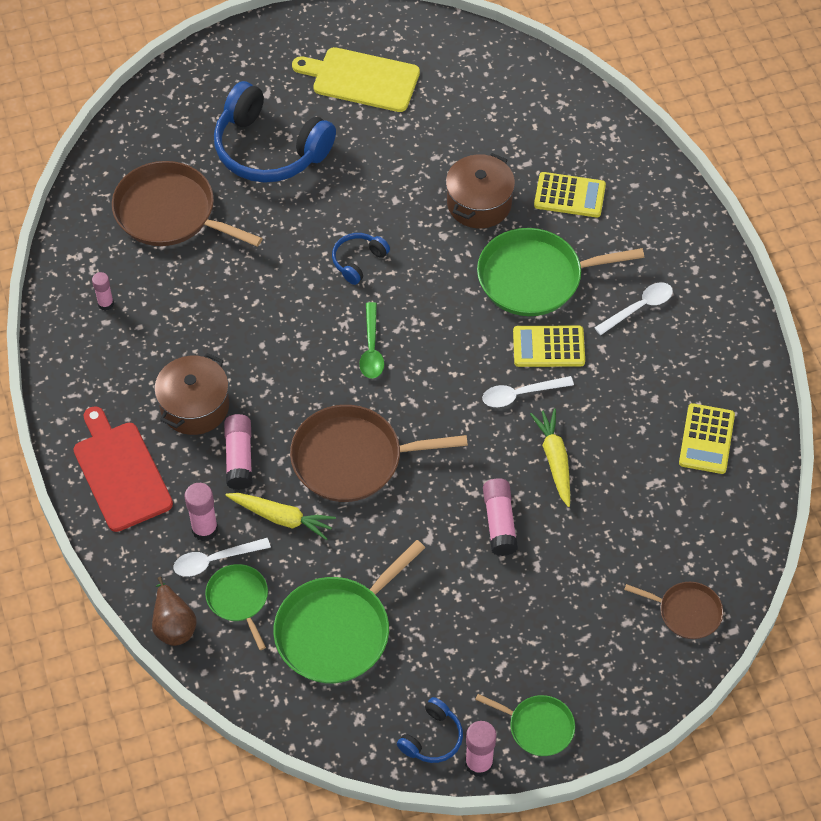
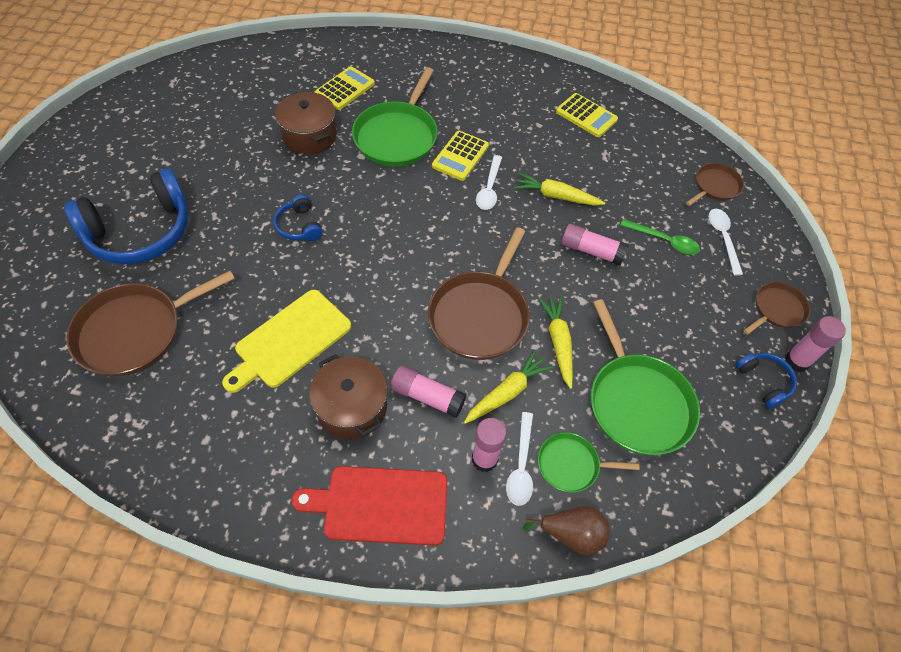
camera: 65 degrees left, 0 degrees up
pink glue stick [92,272,114,311] -> none
yellow cutting board [292,47,420,112] -> yellow cutting board moved to [222,290,351,393]
green spoon [359,302,384,379] -> green spoon moved to [620,219,700,255]
green pan [475,694,575,756] -> brown pan [743,282,810,335]
white spoon [594,282,673,335] -> white spoon moved to [709,209,743,276]
none -> yellow carrot [538,296,573,389]

